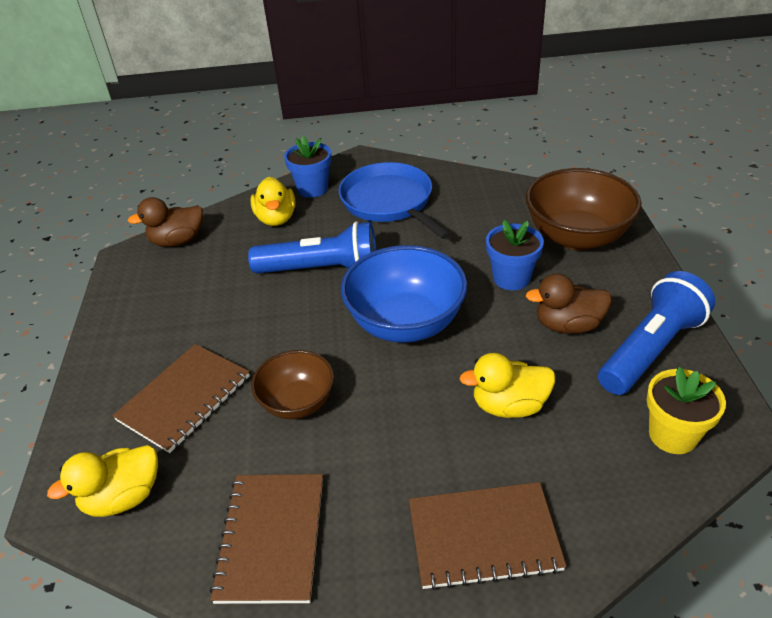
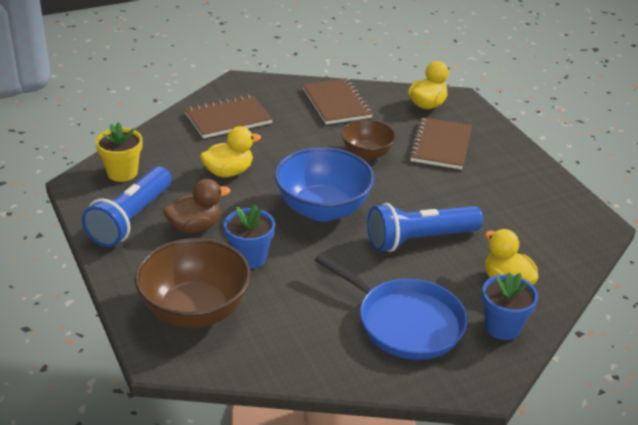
camera: 155 degrees right, 5 degrees down
brown duck [128,197,203,247] -> none

